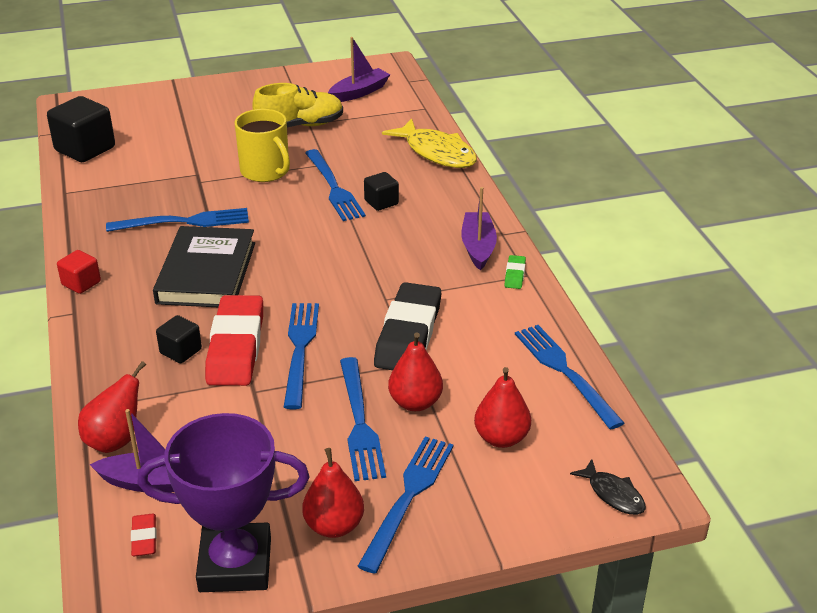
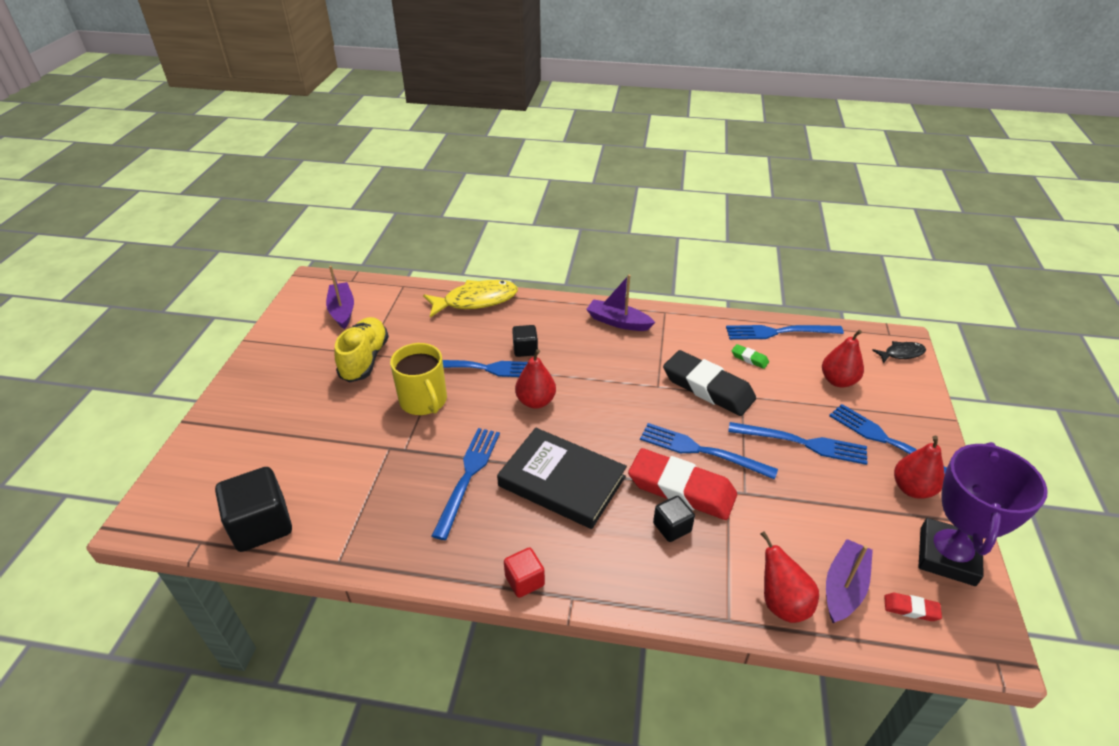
camera: 65 degrees left, 5 degrees up
yellow mug [235,109,290,182] -> yellow mug turned 75 degrees clockwise [390,343,447,415]
red pear [388,332,443,411] -> red pear moved to [515,349,556,409]
green eraser [504,255,526,289] -> green eraser moved to [732,344,769,369]

